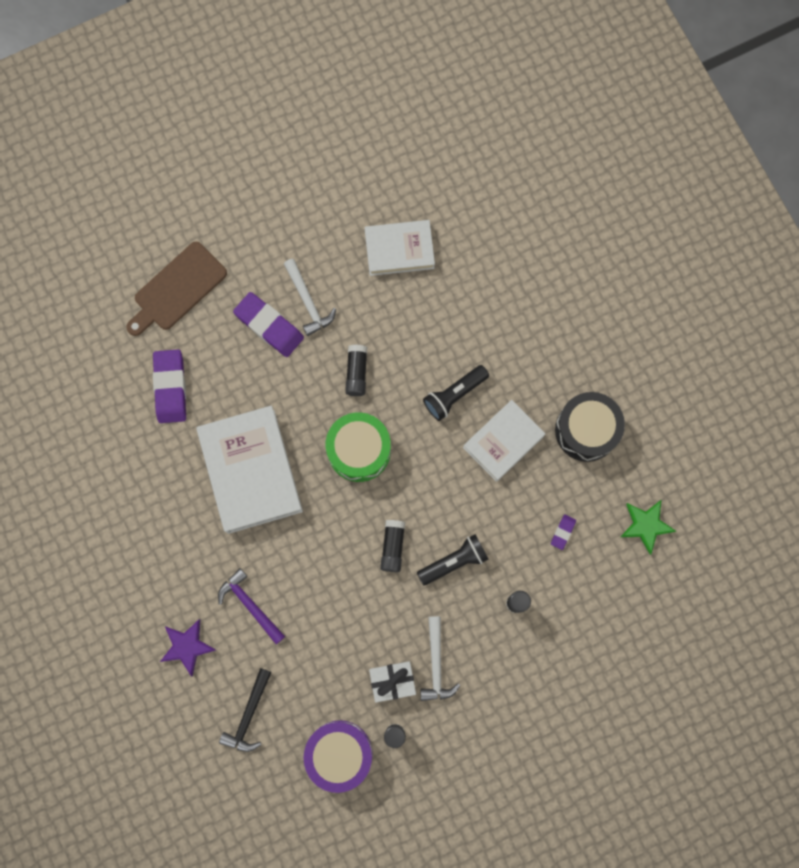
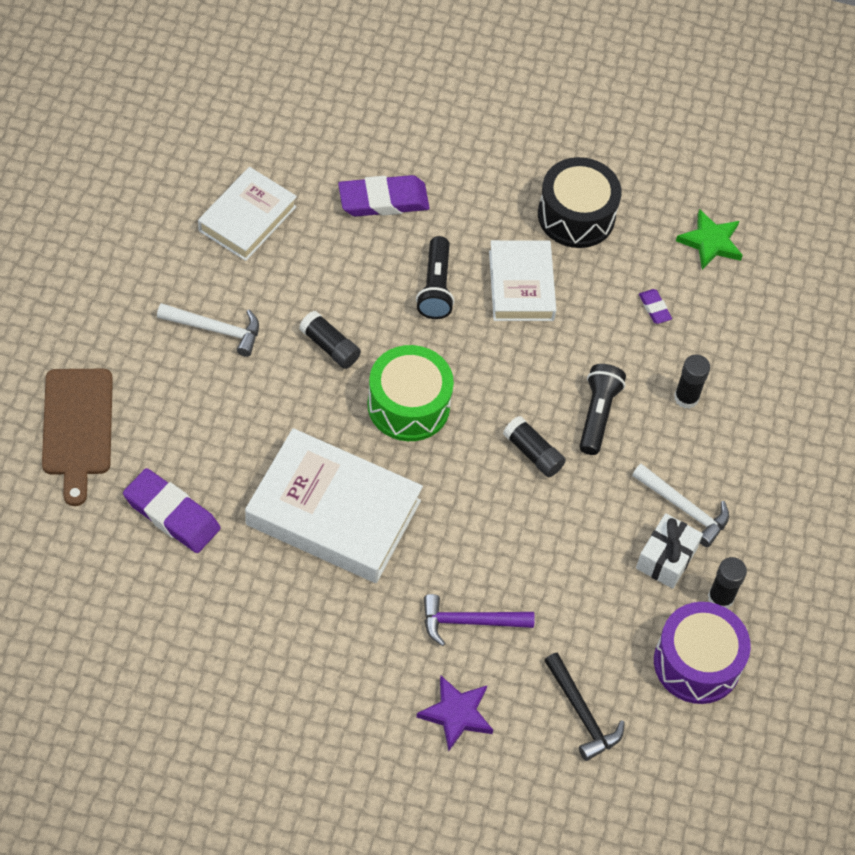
camera: 55 degrees left, 20 degrees down
purple eraser [233,292,304,357] -> purple eraser moved to [338,175,430,217]

